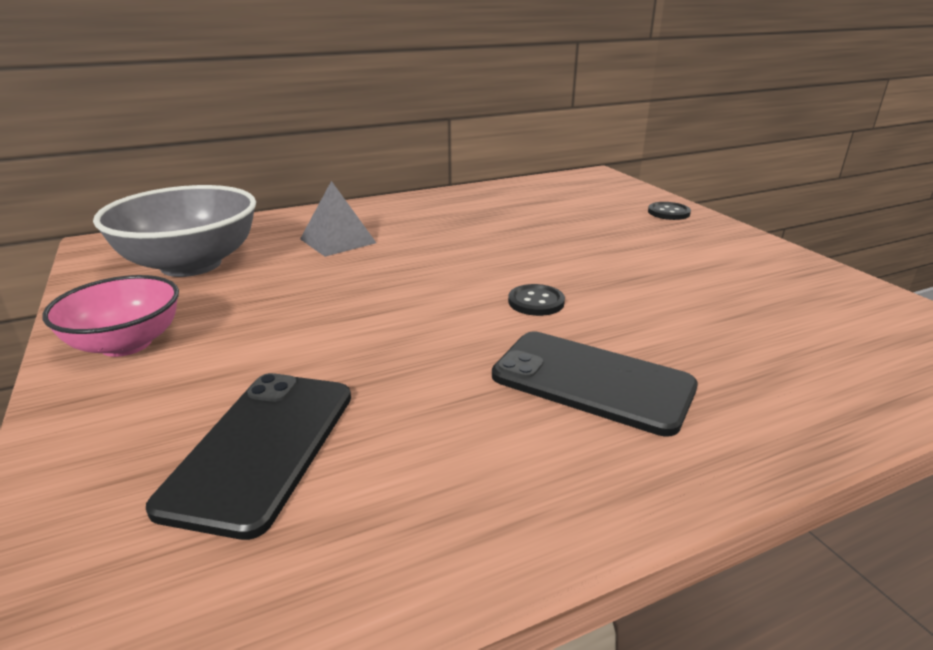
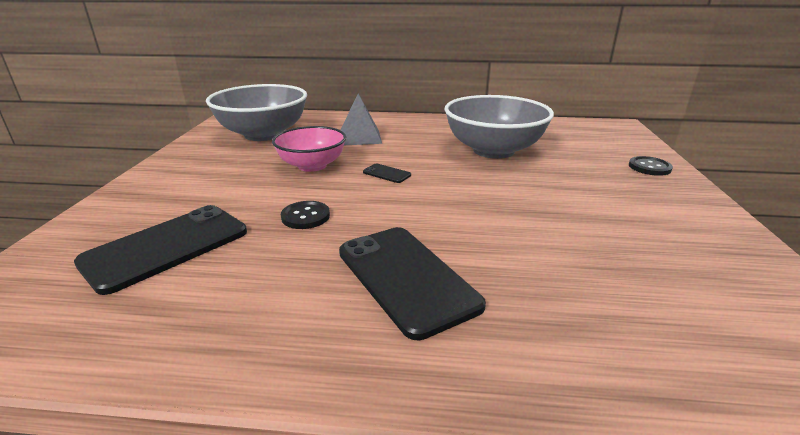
camera: 30 degrees right, 0 degrees up
pink bowl [42,275,179,357] -> pink bowl moved to [272,126,346,172]
black button [508,284,565,316] -> black button moved to [281,201,330,229]
none -> black phone [363,164,411,183]
none -> grey bowl [445,95,554,159]

